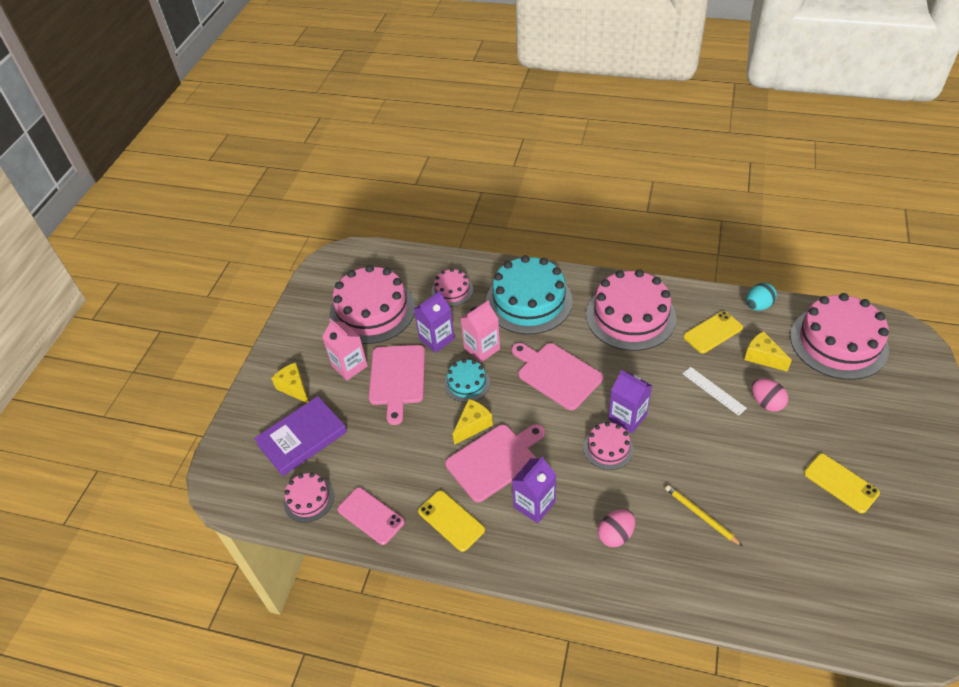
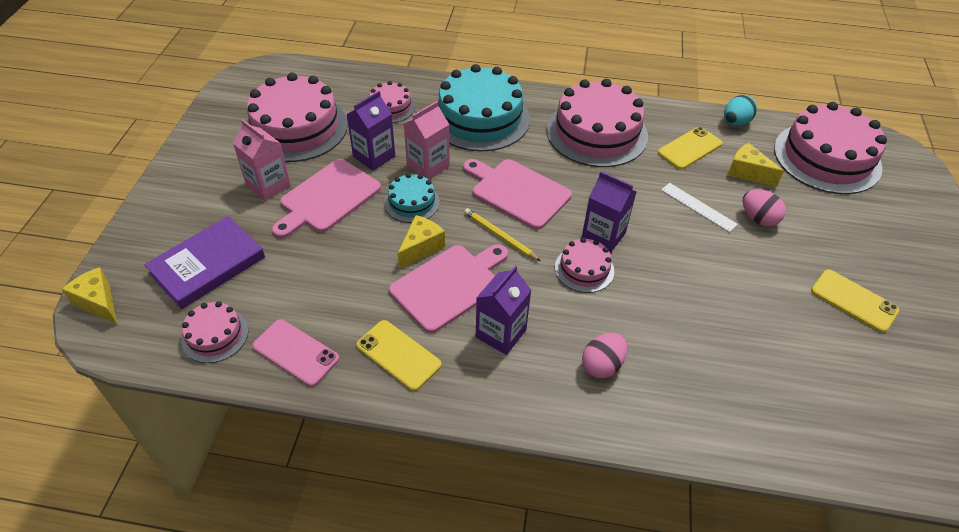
camera: 10 degrees left, 0 degrees up
yellow cheese [271,362,308,403] -> yellow cheese moved to [62,267,117,324]
pink cutting board [369,345,425,425] -> pink cutting board turned 45 degrees clockwise [272,159,381,238]
yellow pencil [665,485,742,546] -> yellow pencil moved to [464,208,541,261]

